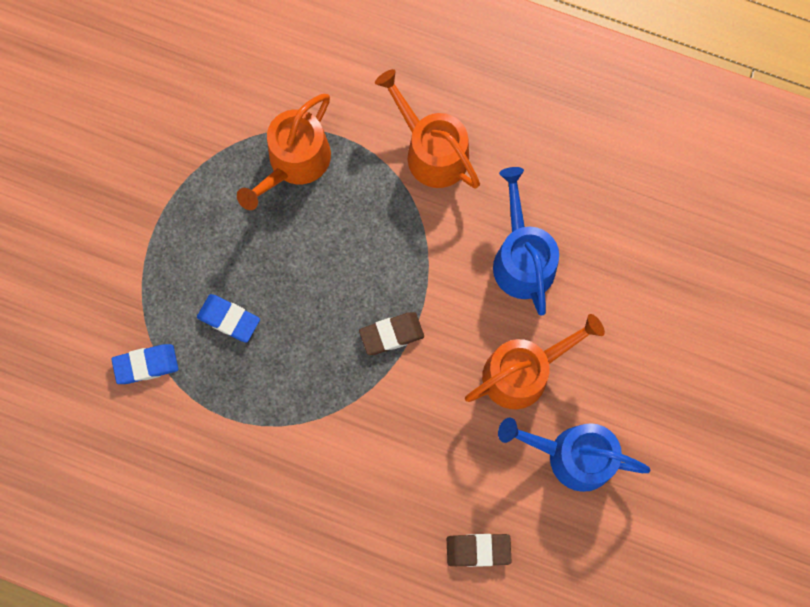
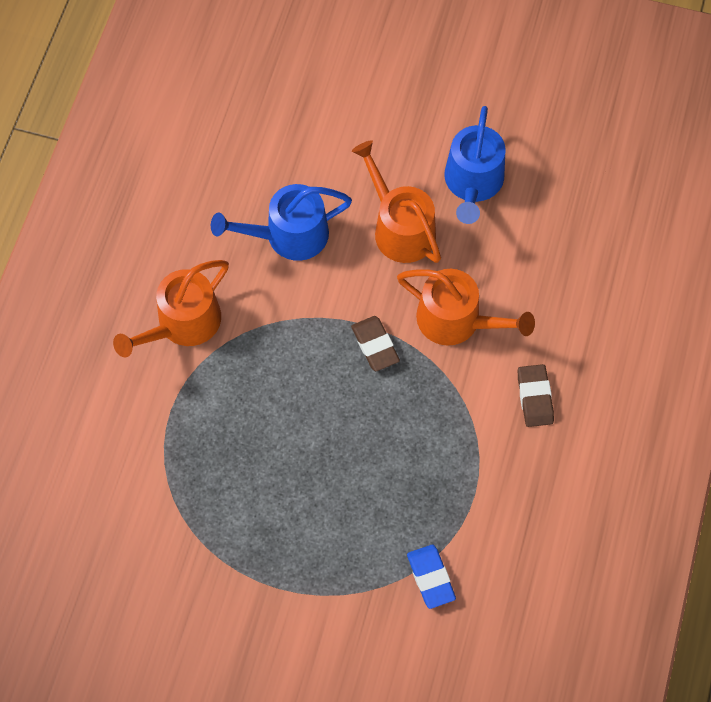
camera: 95 degrees left, 10 degrees down
blue eraser [197,294,260,343] -> none
orange watering can [237,94,331,210] -> orange watering can moved to [397,269,535,346]
brown eraser [447,534,512,567] -> brown eraser moved to [518,364,554,427]

